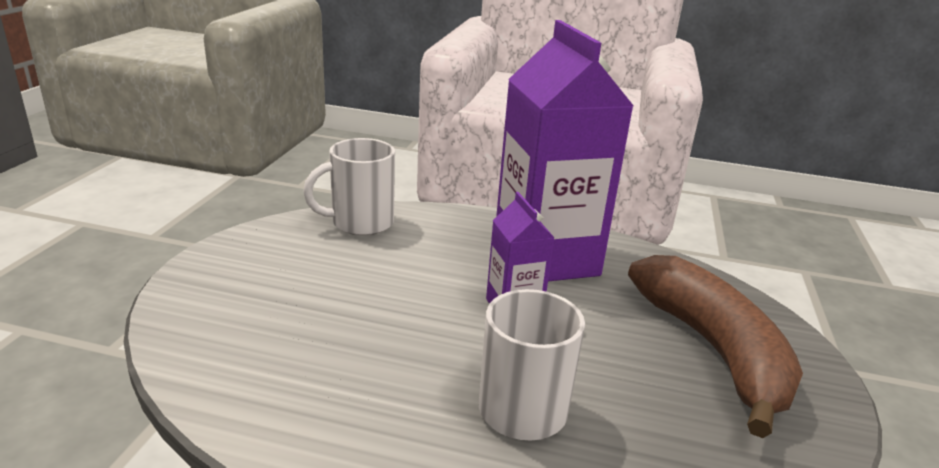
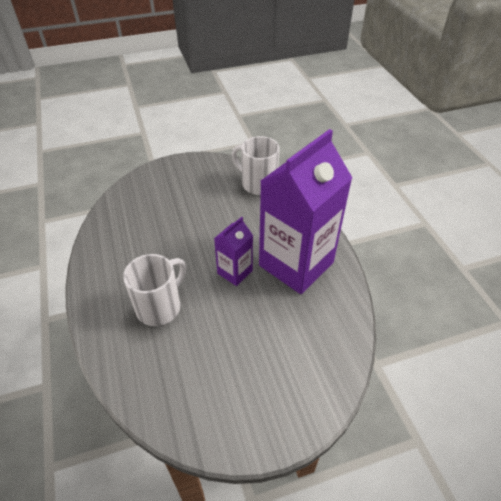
camera: 60 degrees right, 20 degrees up
brown banana [628,255,803,438] -> none

